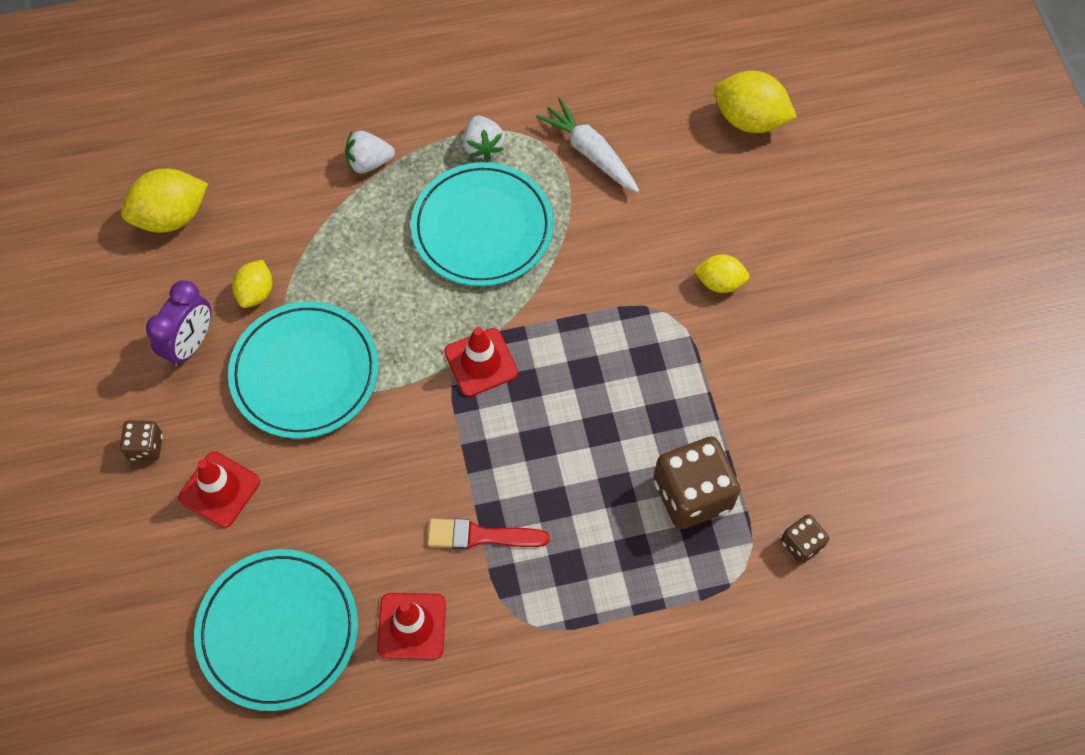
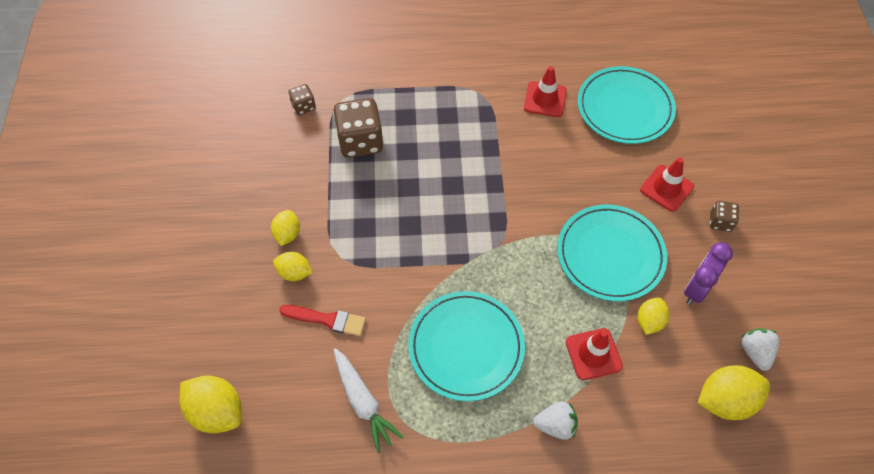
camera: 170 degrees left, 5 degrees down
red brush [428,518,550,549] -> red brush moved to [279,305,366,336]
red traffic cone [444,327,518,397] -> red traffic cone moved to [566,328,623,380]
white strawberry [463,115,504,161] -> white strawberry moved to [741,328,780,371]
none -> yellow lemon [271,210,300,246]

